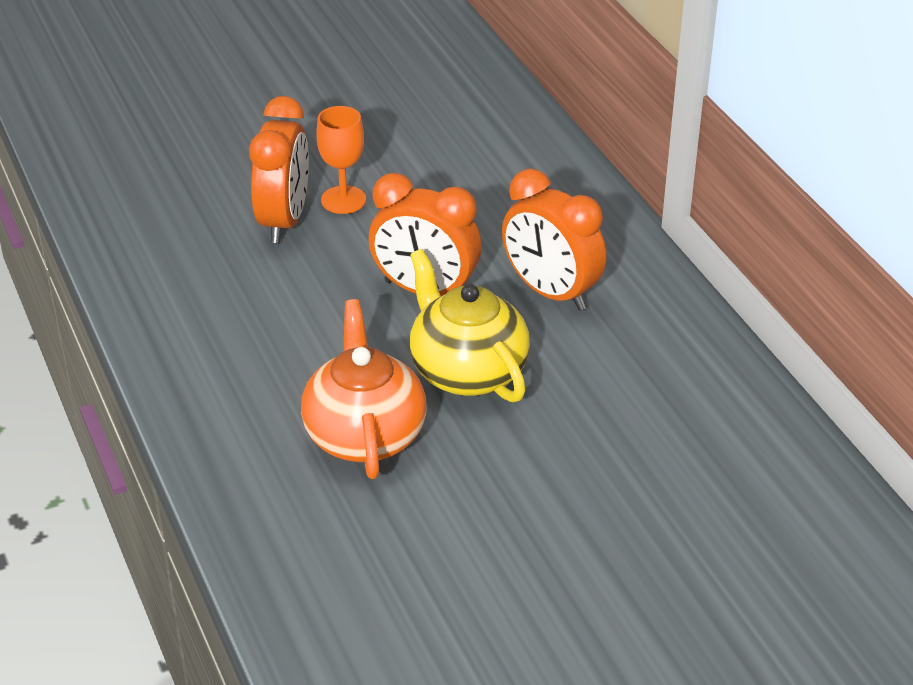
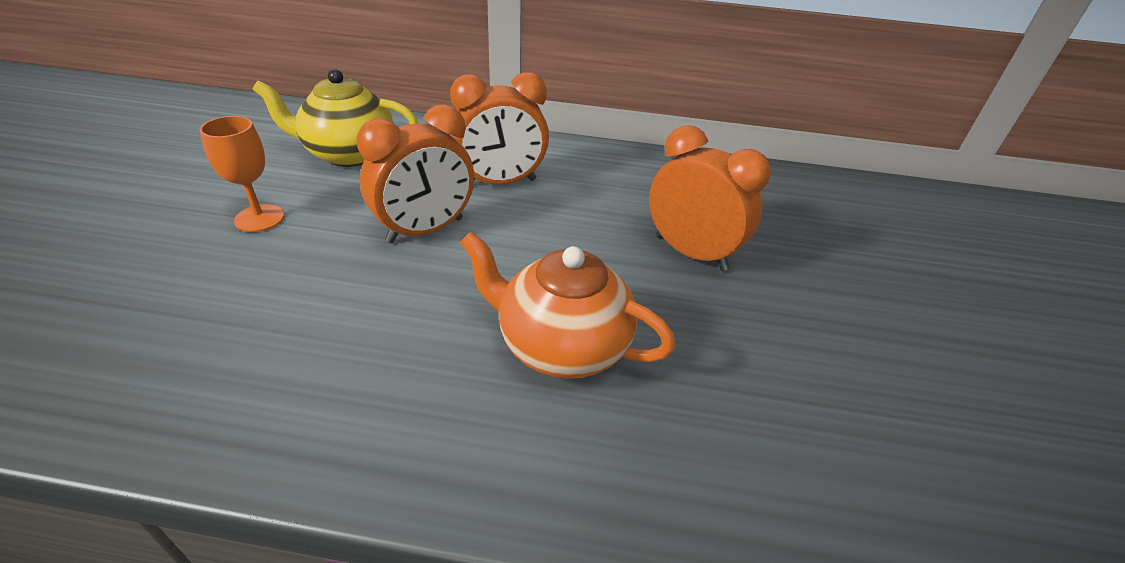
camera: 60 degrees left, 0 degrees up
orange clock [249,96,309,243] -> orange clock moved to [649,125,771,271]
yellow teapot [410,249,530,402] -> yellow teapot moved to [252,69,419,167]

